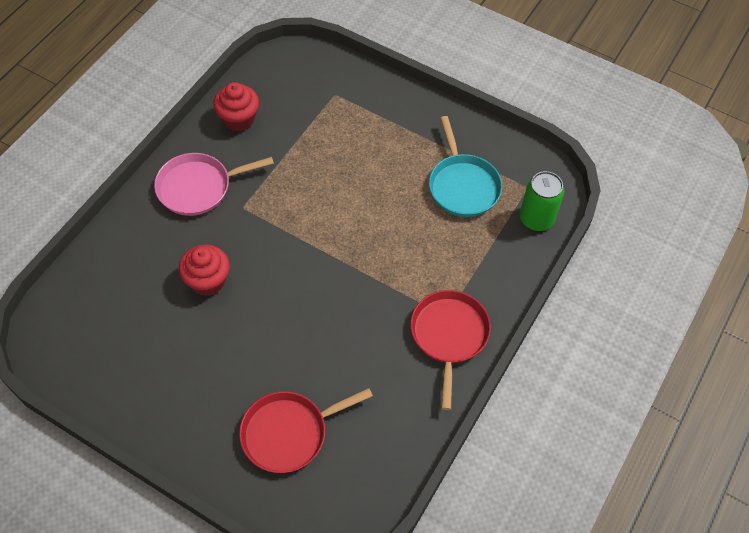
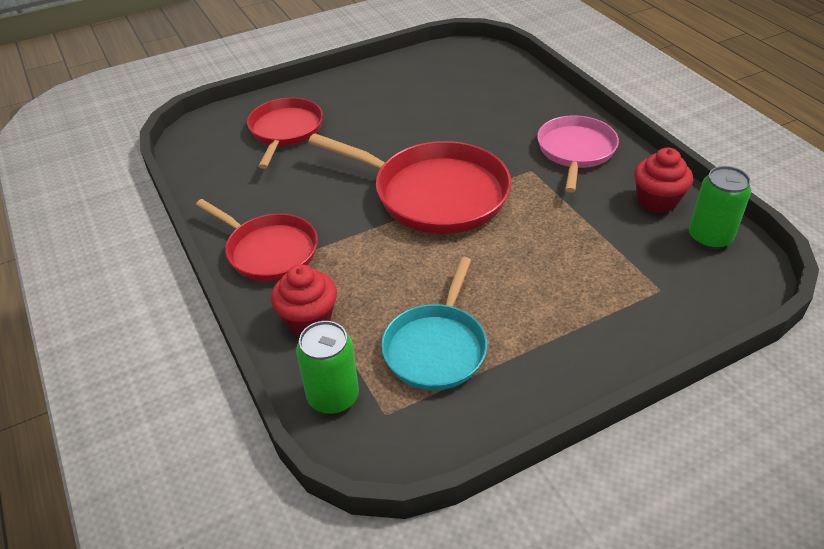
camera: 125 degrees right, 15 degrees down
red cupcake [179,244,230,296] -> red cupcake moved to [271,264,337,336]
turquoise pan [429,116,502,217] -> turquoise pan turned 90 degrees counterclockwise [381,257,487,390]
none -> red pan [308,133,512,234]
none -> green can [689,166,751,249]

